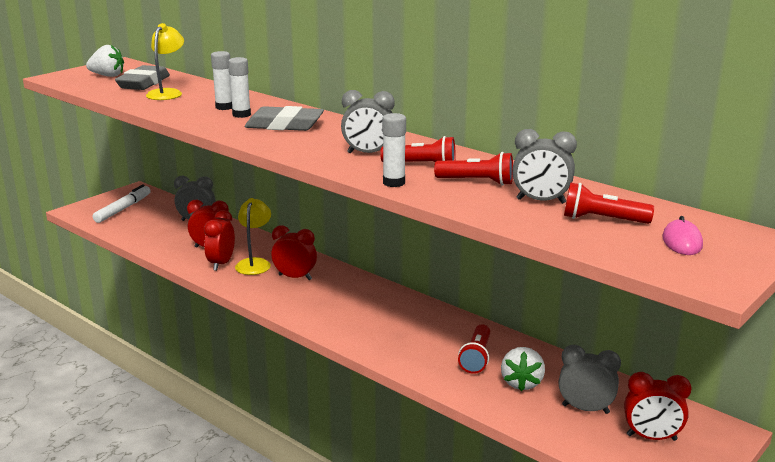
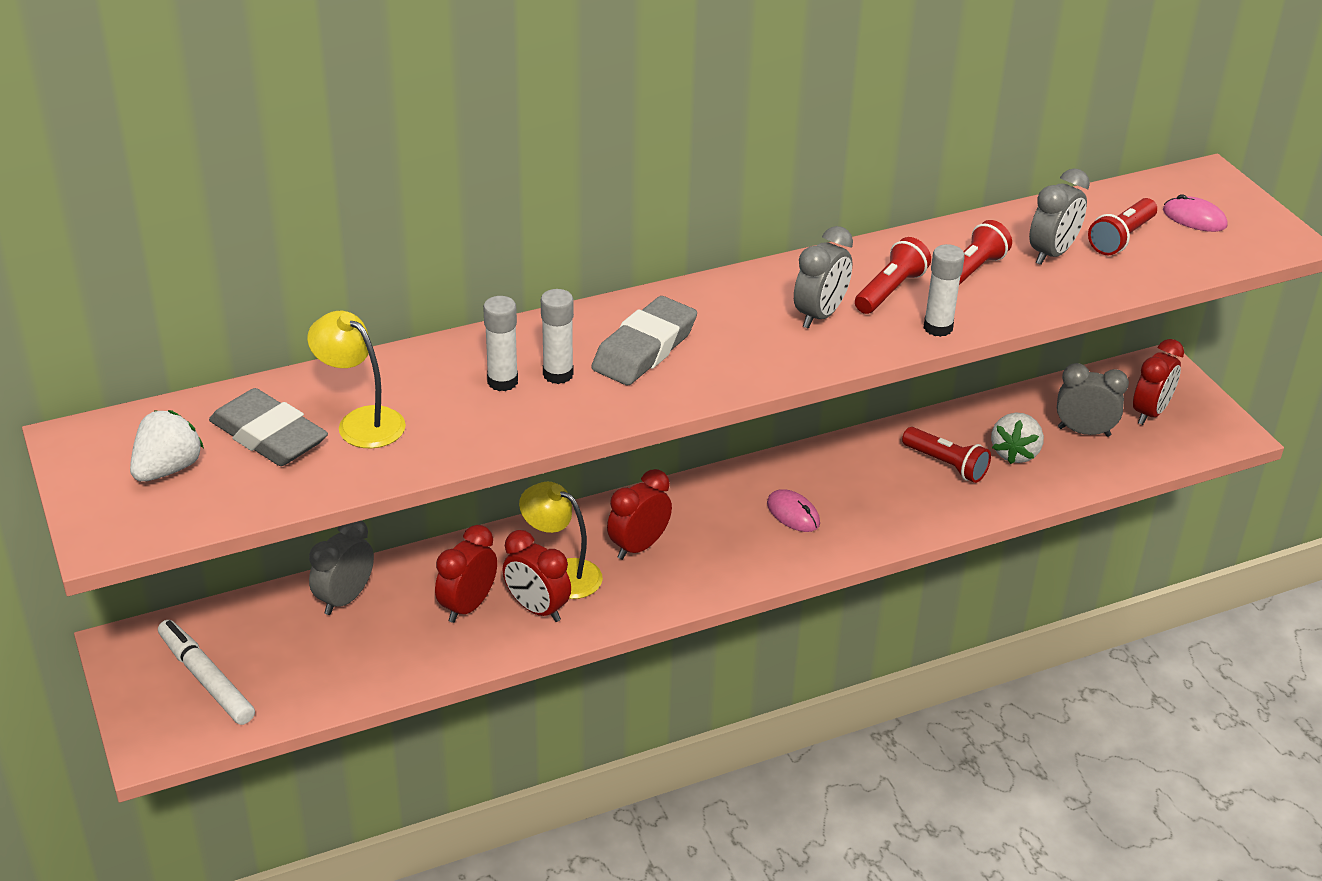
camera: 65 degrees left, 15 degrees up
white strawberry [501,347,545,391] -> white strawberry turned 75 degrees clockwise [991,413,1044,464]
grey clock [559,345,621,414] -> grey clock turned 60 degrees clockwise [1057,363,1129,437]
none -> pink mouse [767,489,820,532]

